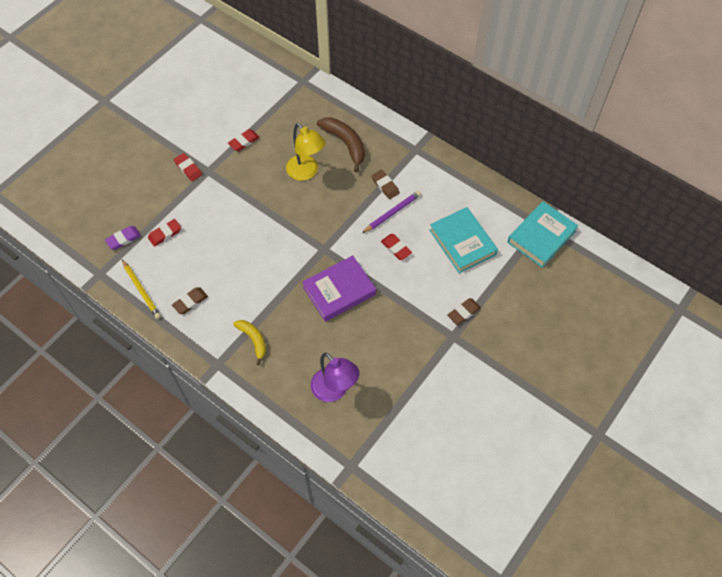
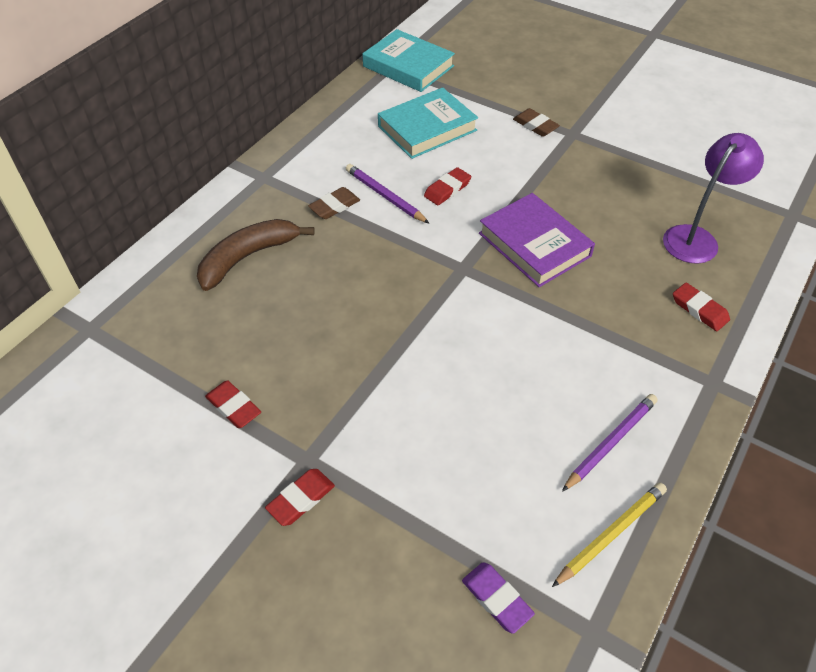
camera: 95 degrees left, 10 degrees down
red eraser [148,219,181,247] -> red eraser moved to [673,282,730,331]
brown eraser [172,287,208,314] -> purple pencil [562,394,658,492]
yellow banana [233,320,266,365] -> none
yellow lamp [286,123,325,181] -> none

